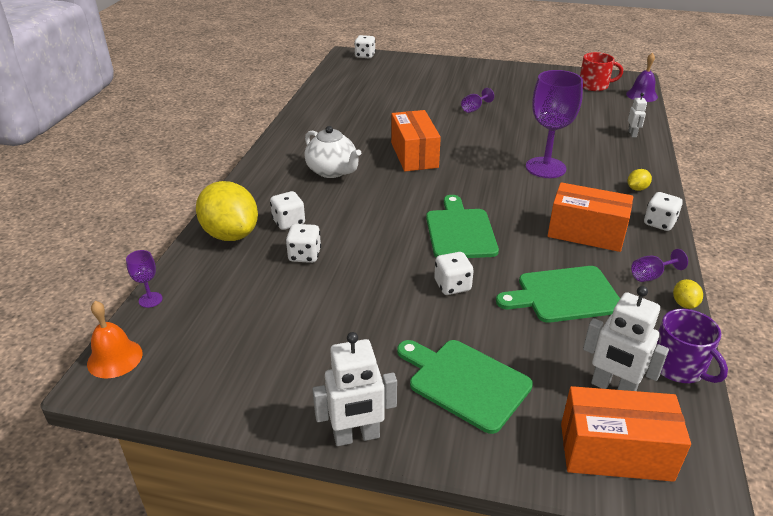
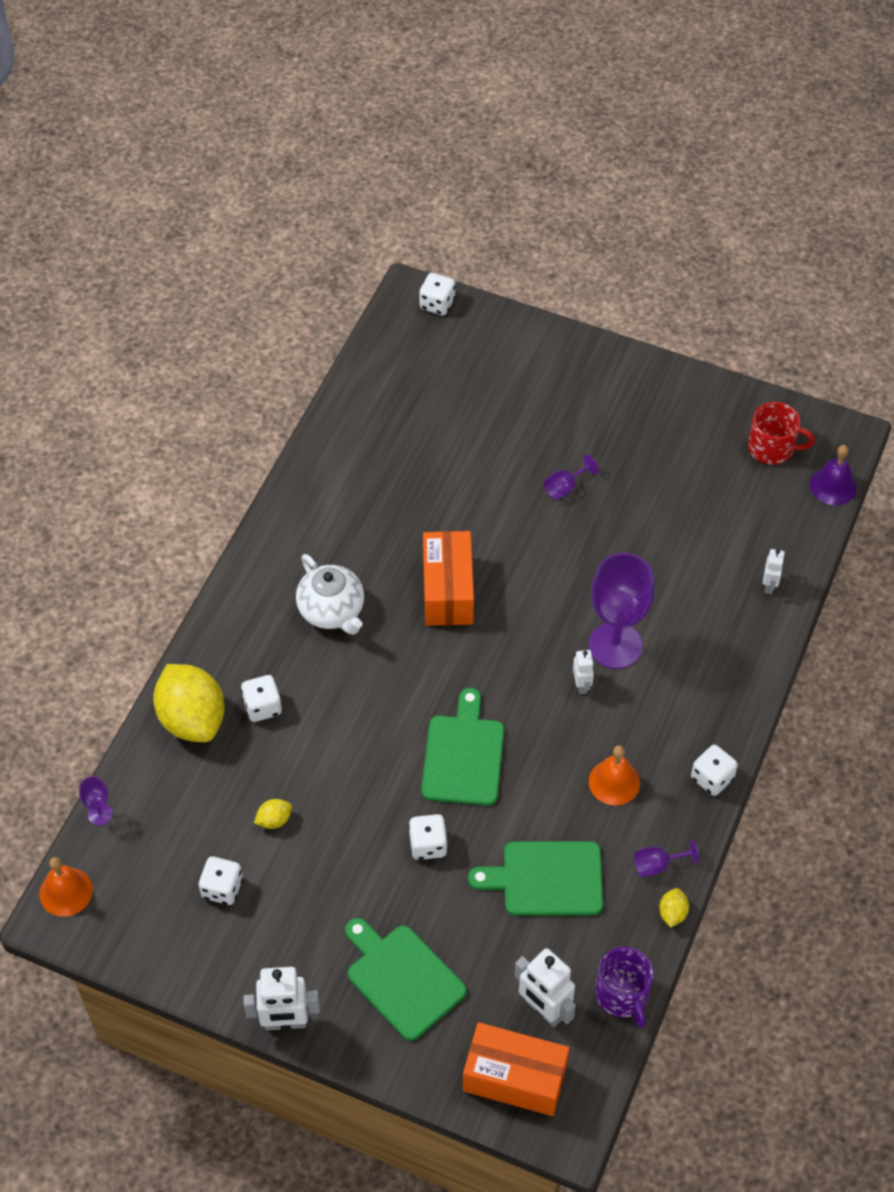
camera: 10 degrees right, 20 degrees up
white dice [286,224,321,263] -> white dice moved to [198,857,243,905]
orange box [548,182,633,252] -> orange bell [589,745,640,805]
yellow lemon [628,169,652,191] -> yellow lemon moved to [254,799,292,829]
none -> white robot [573,650,594,694]

